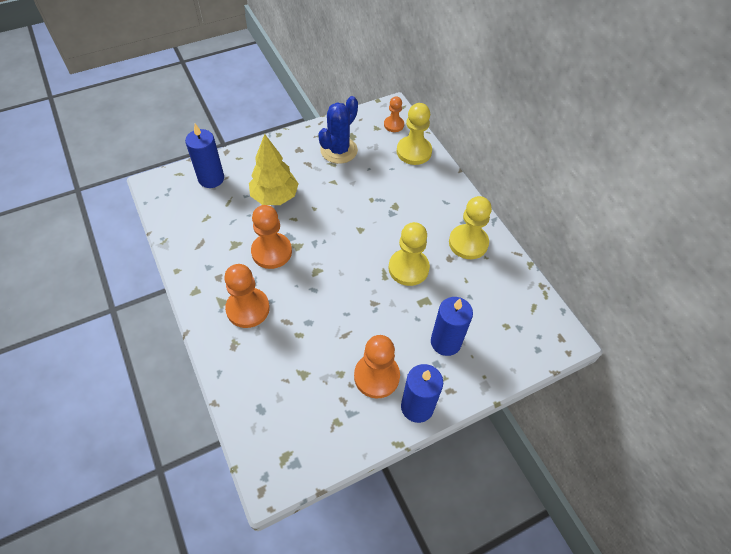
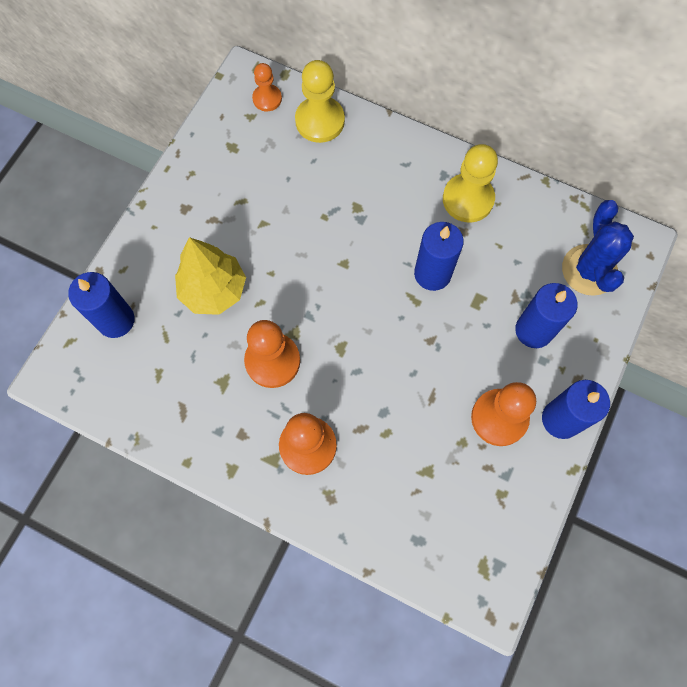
camera: 35 degrees left, 15 degrees up
blue cactus [318,96,358,164] -> blue cactus moved to [562,200,634,296]
yellow pawn [389,222,430,286] -> blue candle [414,222,464,291]

